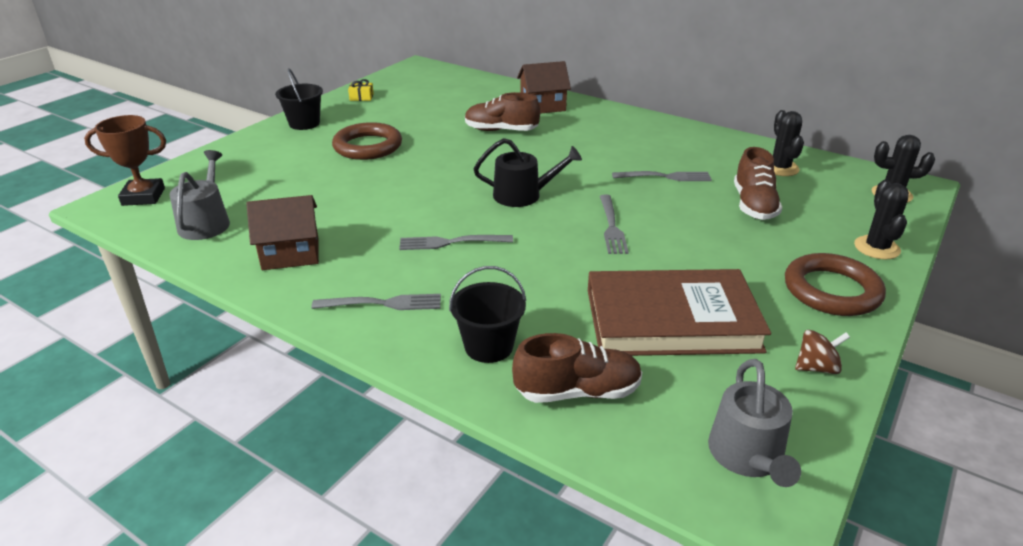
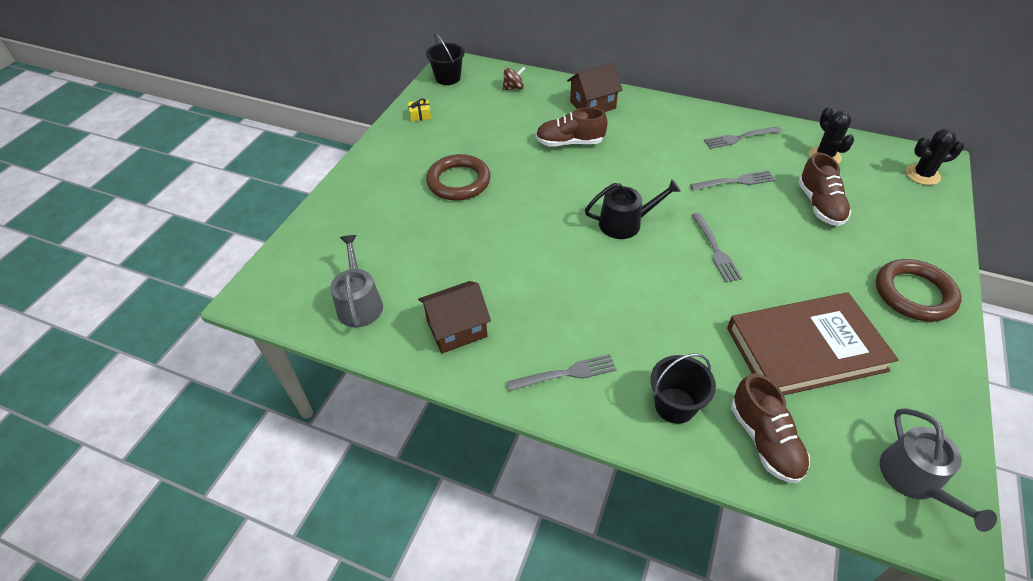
camera: 10 degrees left, 15 degrees up
brown trophy [84,115,166,206] -> none
black bucket [275,68,323,130] -> black bucket moved to [426,33,465,85]
grey fork [399,235,513,250] -> grey fork moved to [704,127,782,149]
brown shoe [512,333,642,403] -> brown shoe turned 90 degrees clockwise [731,373,810,483]
brown spinning top [795,330,850,374] -> brown spinning top moved to [502,66,526,90]
black cactus [854,180,909,259] -> none

